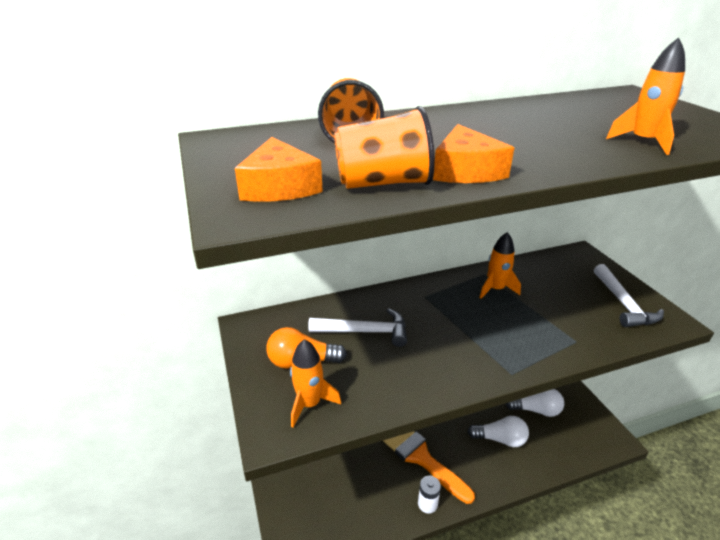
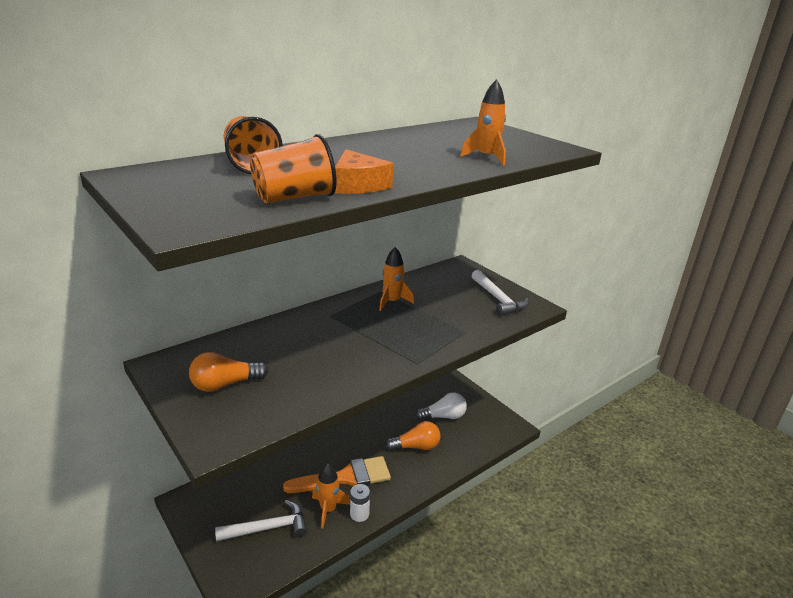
camera: 20 degrees left, 5 degrees down
orange cheese [235,137,323,202] -> none
orange rocket [290,339,341,428] -> orange rocket moved to [312,463,350,529]
white hammer [308,308,407,347] -> white hammer moved to [215,500,307,542]
orange brush [383,431,475,504] -> orange brush turned 135 degrees clockwise [283,456,391,493]
white light bulb [467,416,529,447] -> orange light bulb [385,421,441,451]

